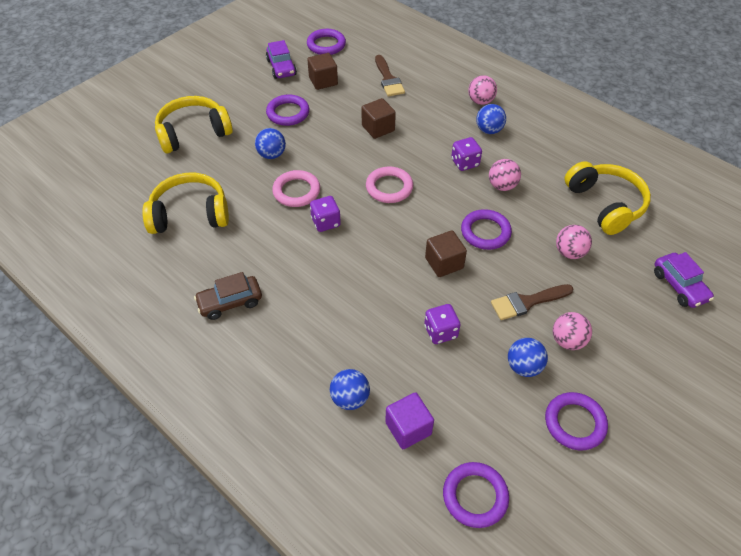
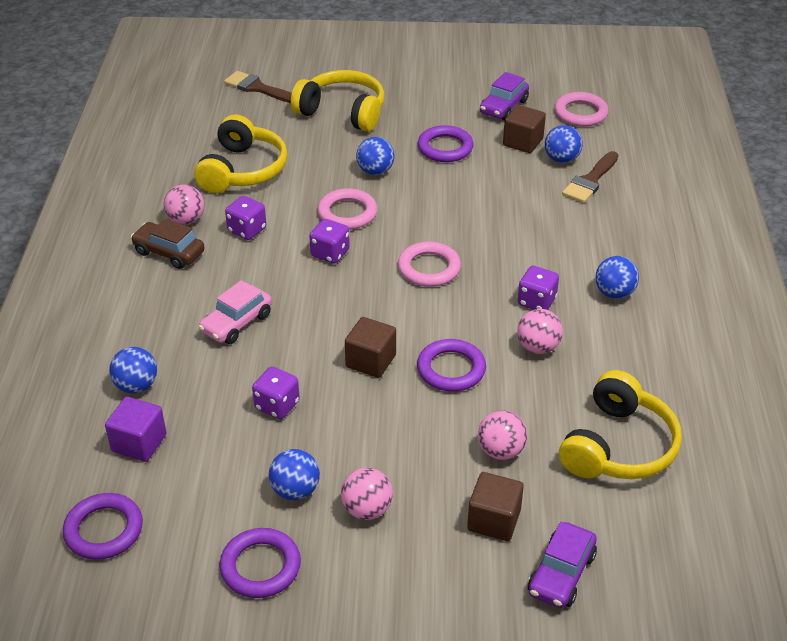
camera: 50 degrees right, 10 degrees down
yellow headphones [142,173,229,234] -> yellow headphones turned 60 degrees clockwise [194,114,288,193]
purple ring [307,29,346,55] -> pink ring [554,92,609,126]
brown cube [361,98,396,139] -> brown cube moved to [467,472,524,541]
pink ball [468,75,497,105] -> pink ball moved to [164,184,204,225]
brown brush [491,284,574,320] -> brown brush moved to [224,71,292,103]
none -> pink car [198,280,272,344]
none -> purple dice [225,196,266,240]
none -> blue ball [545,125,583,163]

